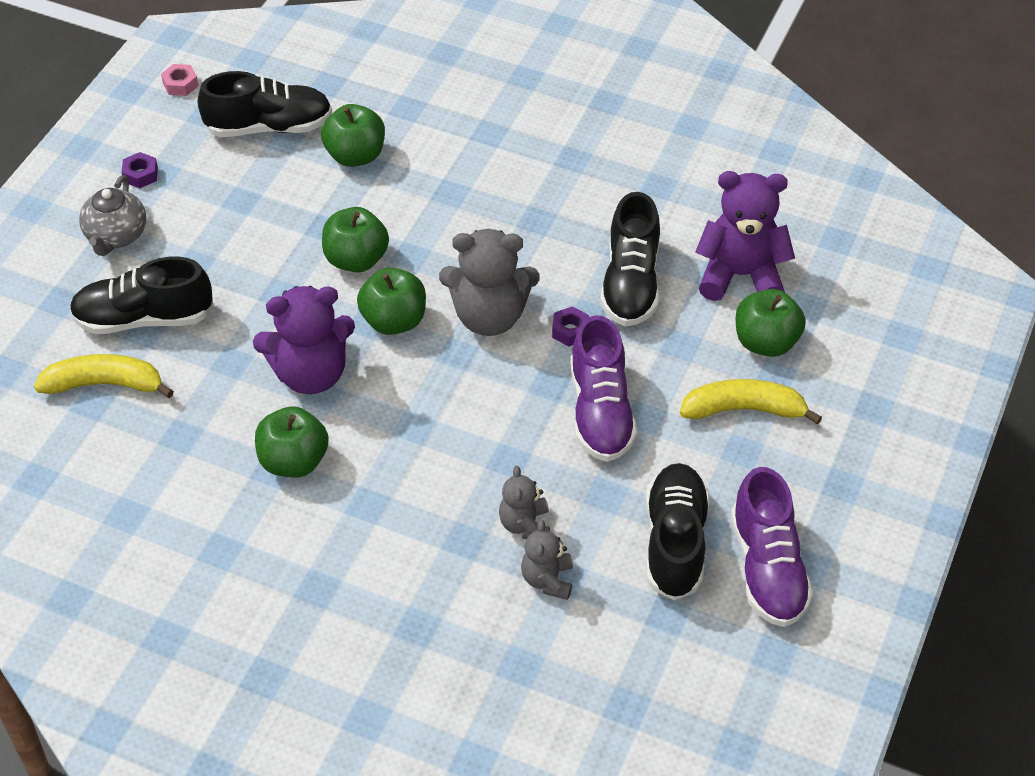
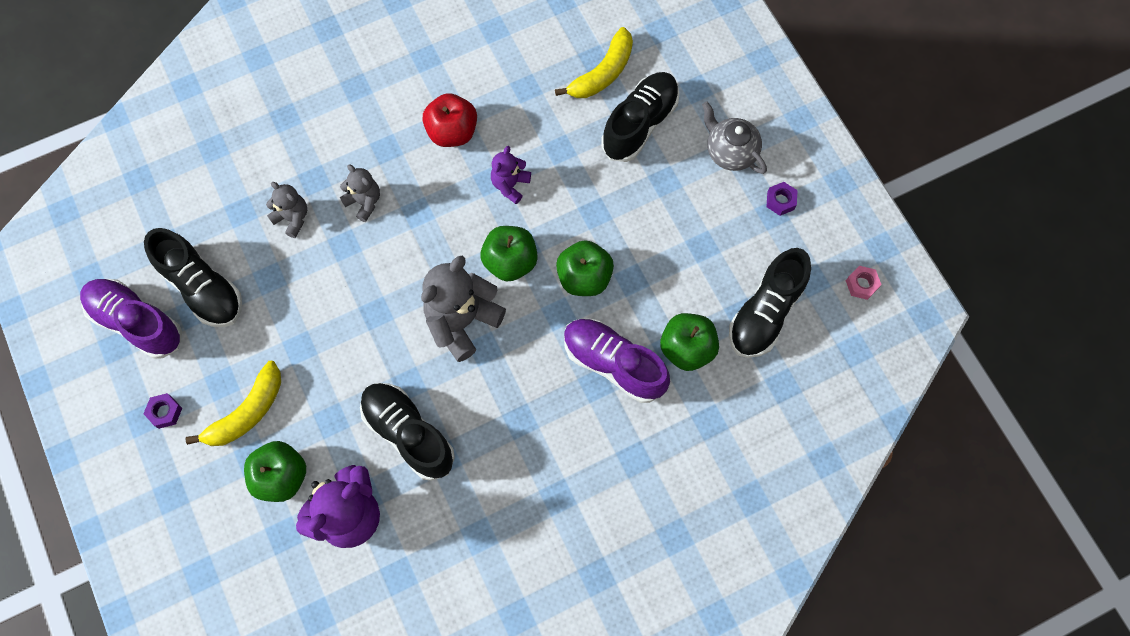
camera: 130 degrees right, 20 degrees up
purple teddy bear [253,286,355,394] -> purple teddy bear [491,146,531,204], size x0.54
green apple [255,406,329,477] -> red apple [422,93,477,147]
grey teddy bear [521,520,573,600] -> grey teddy bear moved to [340,165,380,222]
purple nut [552,306,589,346] -> purple nut moved to [144,393,182,429]
purple shoe [570,315,637,462] -> purple shoe moved to [564,318,670,403]

